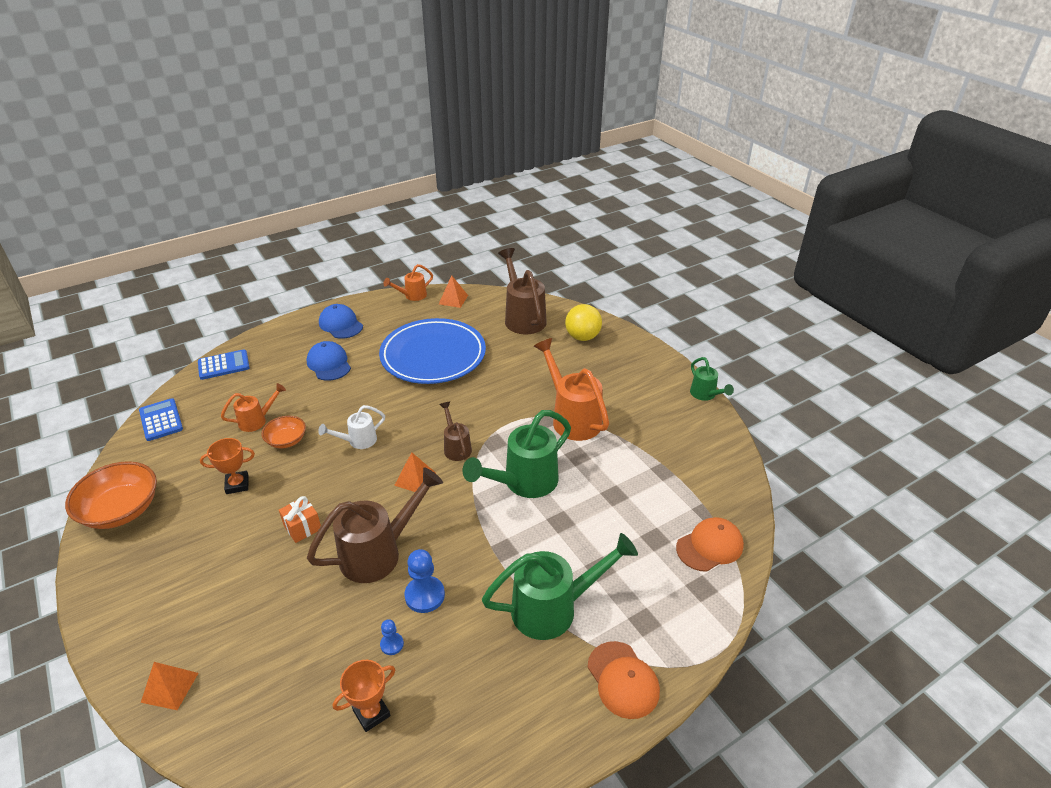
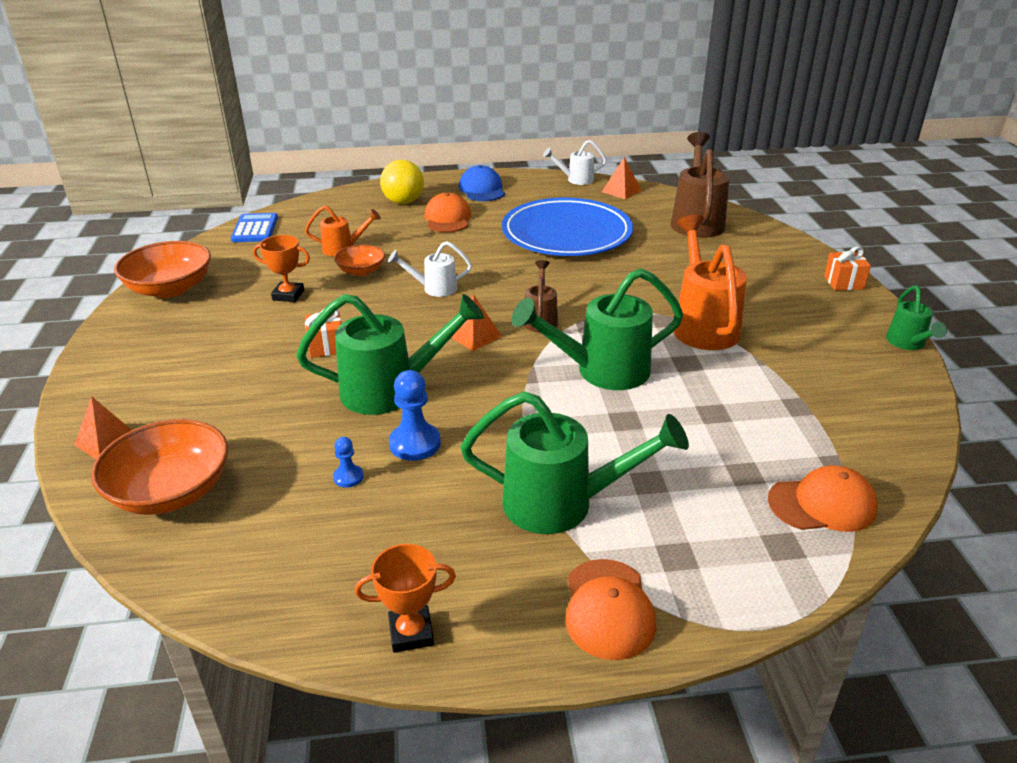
camera: 25 degrees right, 5 degrees down
blue calculator [198,349,250,380] -> none
blue cap [307,341,351,381] -> orange cap [424,193,471,232]
brown watering can [307,467,443,583] -> green watering can [296,294,484,415]
orange trophy [333,660,396,732] -> orange trophy moved to [355,544,456,653]
orange watering can [383,264,433,301] -> white watering can [543,140,607,185]
yellow ball [565,304,602,341] -> yellow ball moved to [380,160,424,204]
none -> orange bowl [91,419,228,515]
none -> orange gift [824,247,871,290]

